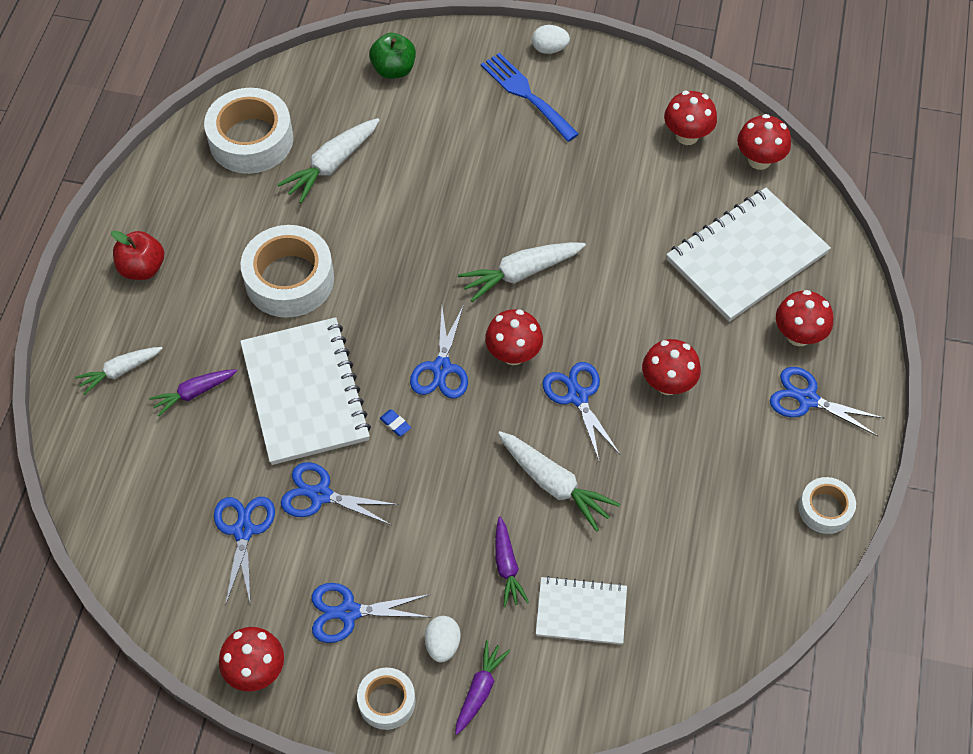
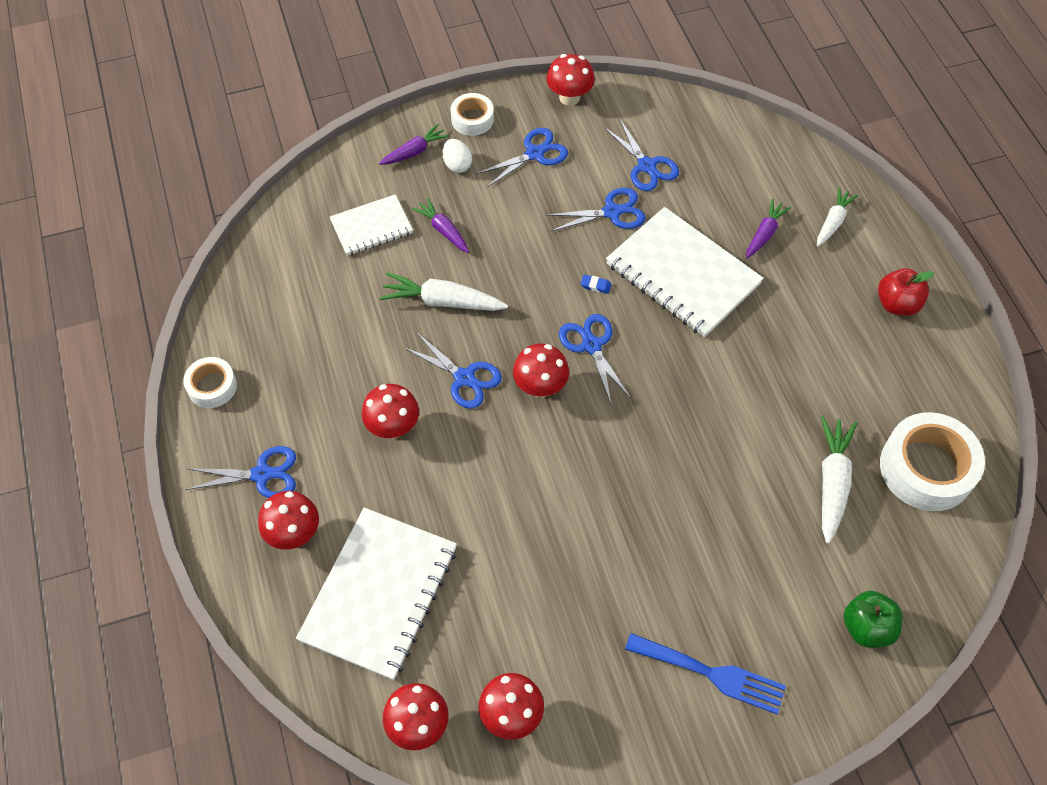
camera: 150 degrees right, 0 degrees up
white tape [241,225,334,318] -> none
purple carrot [455,640,510,735] -> purple carrot turned 120 degrees counterclockwise [379,124,449,165]
white carrot [458,242,586,302] -> none
white egg [532,25,570,54] -> none

